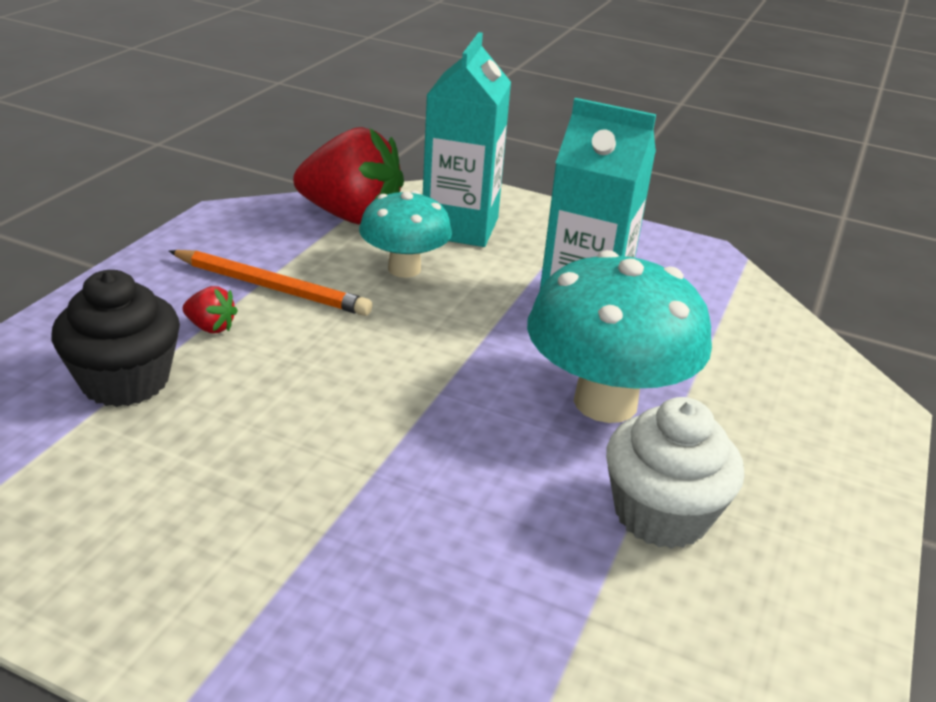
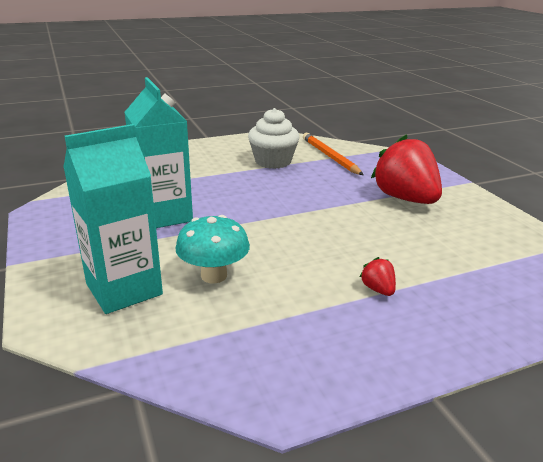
camera: 135 degrees left, 5 degrees down
black cupcake [52,270,180,407] -> none
orange pencil [169,250,373,316] -> orange pencil moved to [303,133,364,175]
red strawberry [293,127,404,224] -> red strawberry moved to [371,134,442,204]
turquoise mushroom [527,250,712,423] -> none

